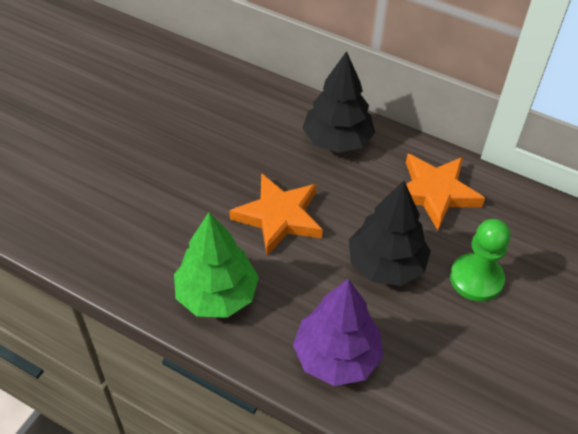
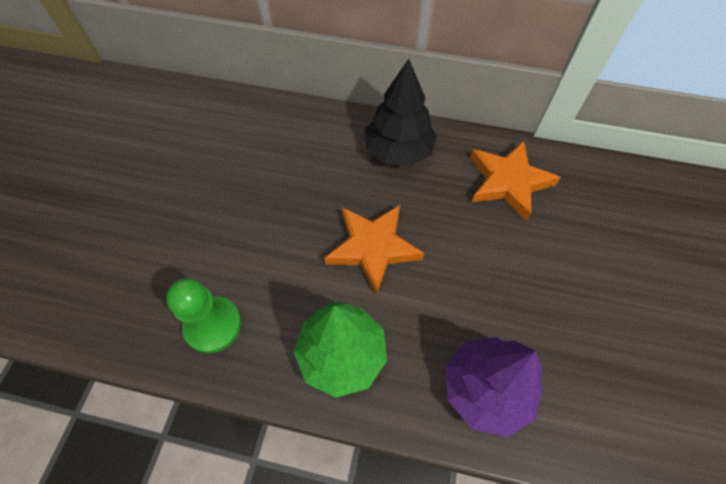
camera: 15 degrees left, 10 degrees up
black tree [349,181,431,286] -> none
green pawn [450,219,511,302] -> green pawn moved to [166,278,241,353]

